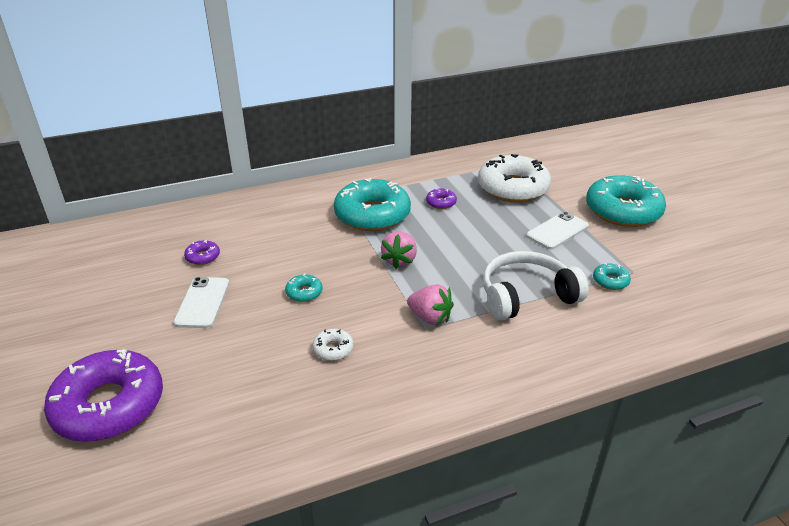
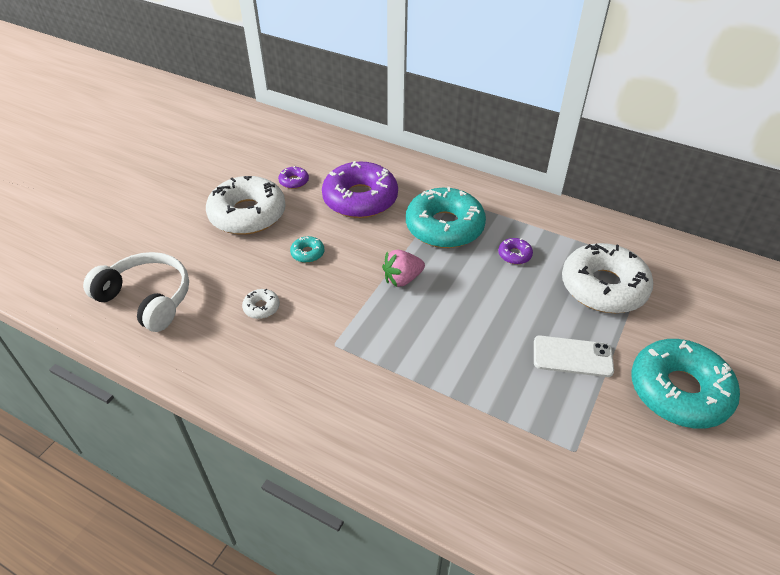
camera: 50 degrees right, 10 degrees up
purple donut [44,349,163,442] -> purple donut moved to [322,161,398,218]
white phone [174,277,229,328] -> white donut [206,176,286,235]
pink strawberry [407,284,454,325] -> none
white headphones [483,251,589,321] -> white headphones moved to [83,252,189,332]
turquoise donut [593,263,631,290] -> none

